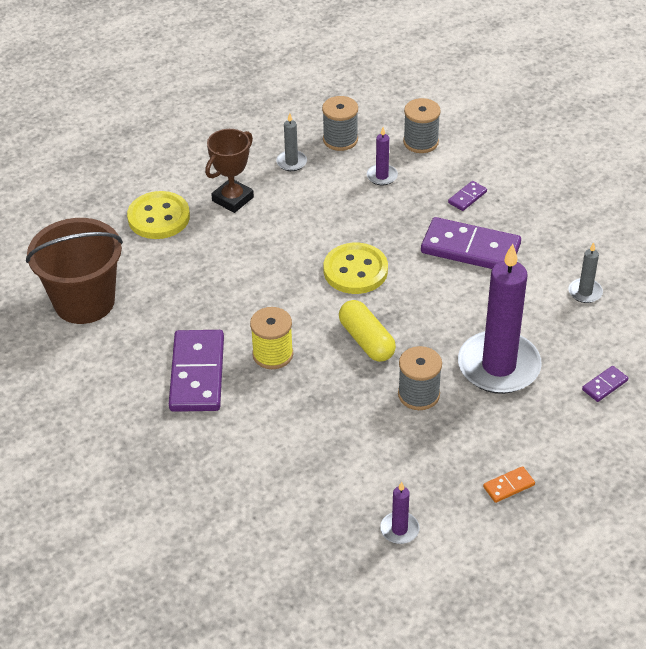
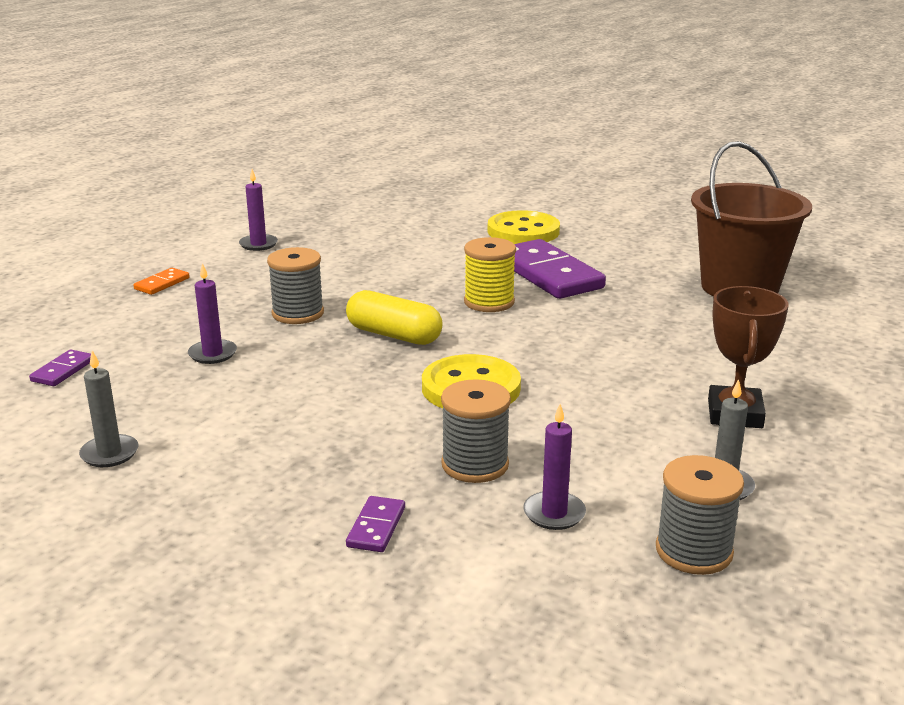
camera: 150 degrees right, 20 degrees down
yellow button [127,191,190,239] -> yellow button moved to [488,210,560,244]
grey spool [403,98,441,153] -> grey spool moved to [441,379,511,483]
purple domino [421,217,521,269] -> none
purple candle [458,244,542,394] -> purple candle [188,263,237,364], size x0.43

